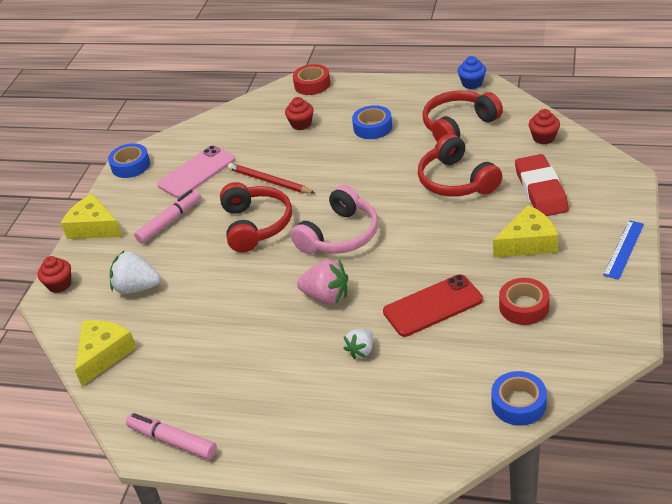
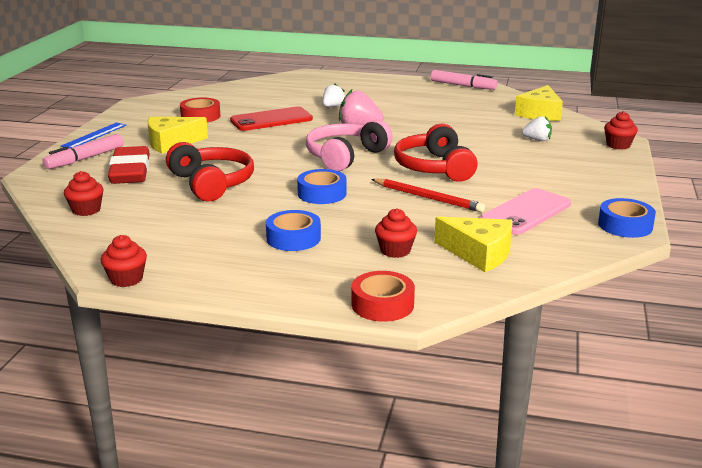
camera: 175 degrees right, 15 degrees down
yellow cheese [61,194,122,239] -> yellow cheese moved to [434,217,512,272]
white strawberry [110,251,160,294] -> white strawberry [522,116,552,141], size x0.63
pink marker [134,190,201,244] -> pink marker moved to [43,134,123,169]
red headphones [422,91,503,142] -> none
blue cupcake [458,56,486,89] -> red cupcake [101,235,147,287]
blue tape [491,371,547,426] -> blue tape moved to [297,169,346,204]

